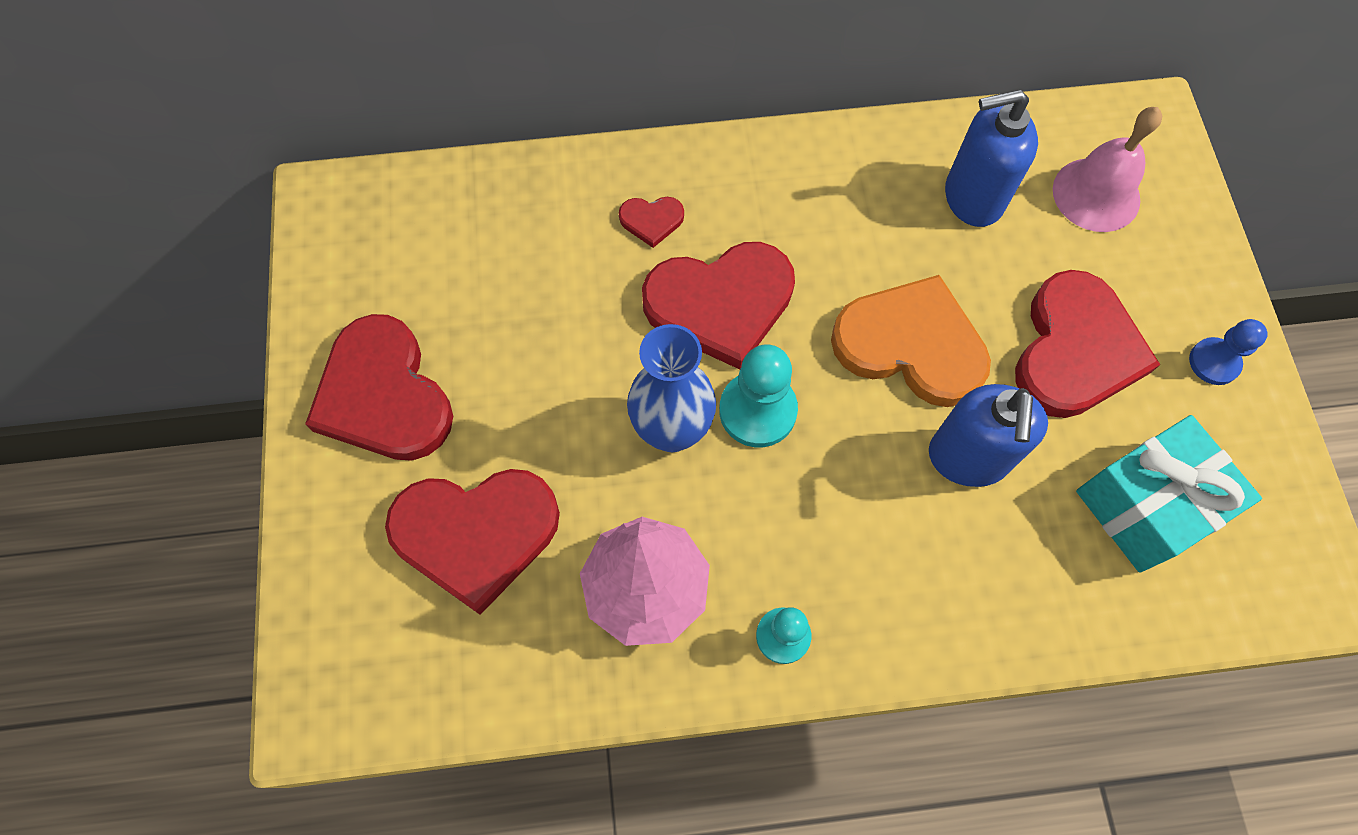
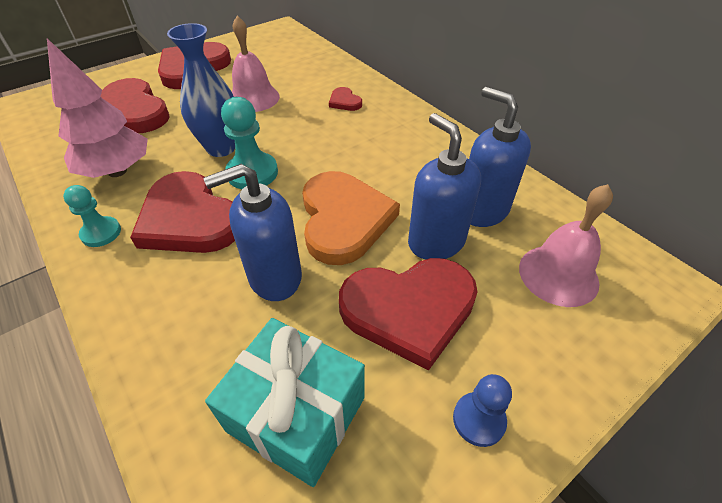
camera: 60 degrees right, 20 degrees down
red heart [642,242,795,369] -> red heart moved to [130,171,235,253]
none -> pink bell [232,16,280,112]
none -> blue soap dispenser [408,113,481,260]

